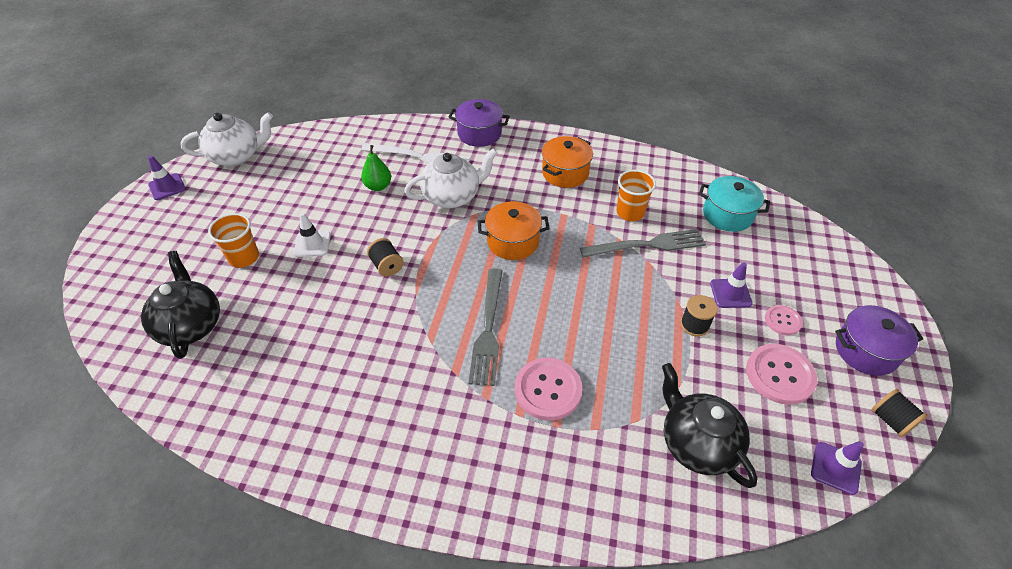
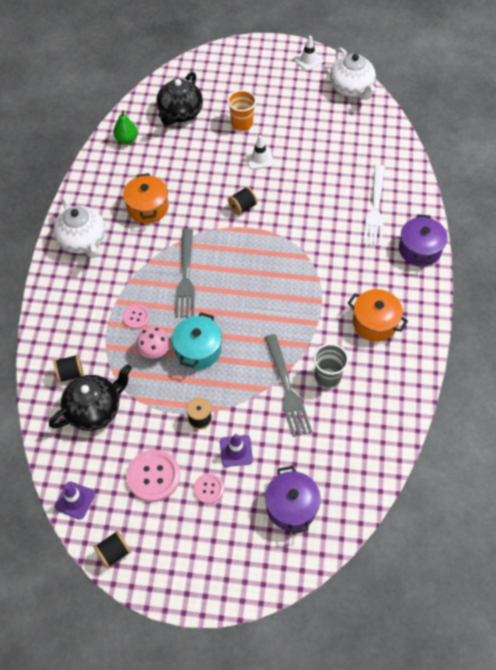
camera: 85 degrees right, 10 degrees up
black teapot [141,251,220,359] -> black teapot turned 135 degrees clockwise [156,72,203,126]
purple traffic cone [148,155,186,200] -> white traffic cone [293,35,324,71]
green pear [361,145,391,191] -> green pear moved to [113,110,138,144]
white teapot [404,149,497,208] -> white teapot moved to [53,197,105,258]
grey fork [468,268,502,386] -> grey fork turned 90 degrees counterclockwise [175,228,195,318]
orange pot [478,201,550,260] -> orange pot moved to [123,173,168,224]
pink button [515,358,582,421] -> pink button [122,304,150,329], size x0.57
orange cup [617,170,656,221] -> grey cup [314,344,349,388]
turquoise pot [699,176,770,232] -> turquoise pot moved to [172,312,222,369]
purple pot [835,305,923,376] -> purple pot moved to [265,466,321,534]
none -> black spool [53,354,84,383]
none -> pink mushroom [136,327,170,359]

